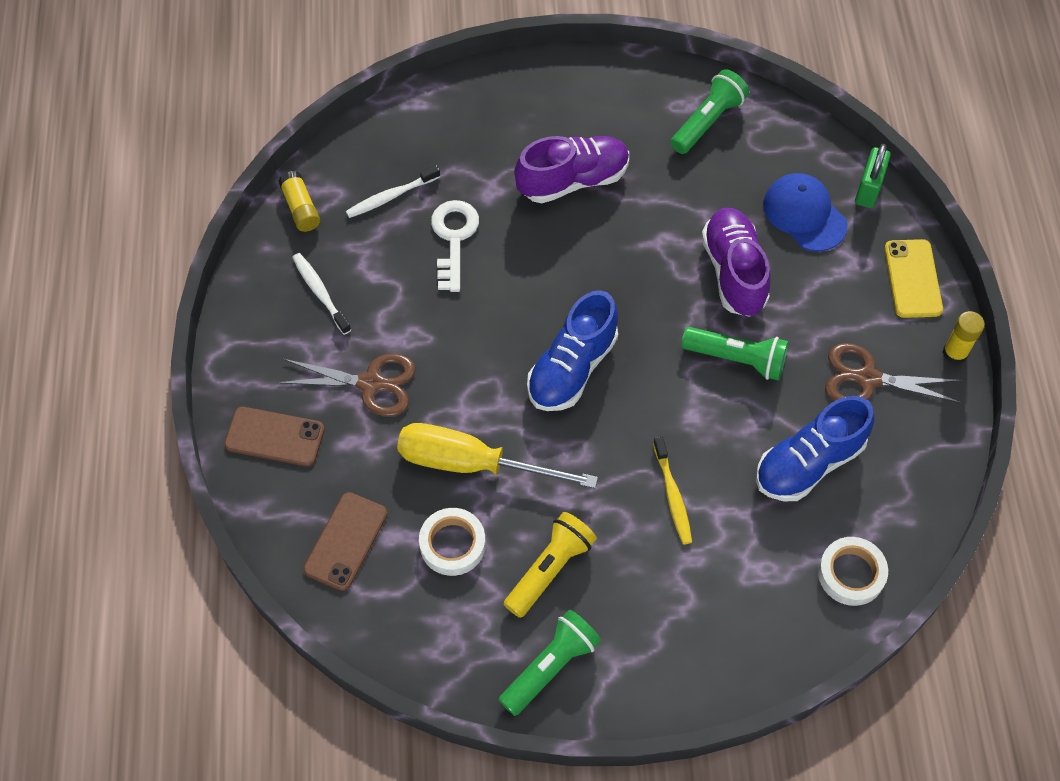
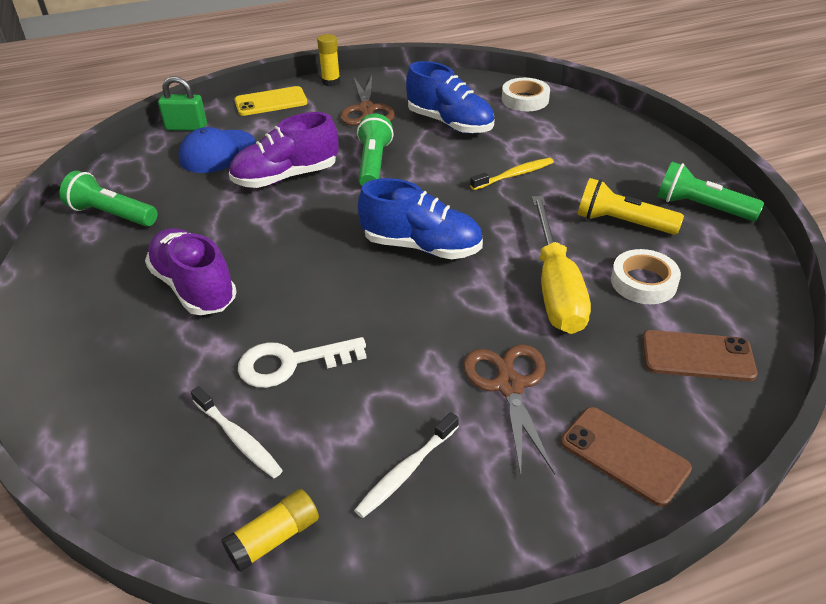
camera: 105 degrees left, 20 degrees down
brown phone [224,407,325,466] -> brown phone turned 45 degrees counterclockwise [561,407,692,507]

